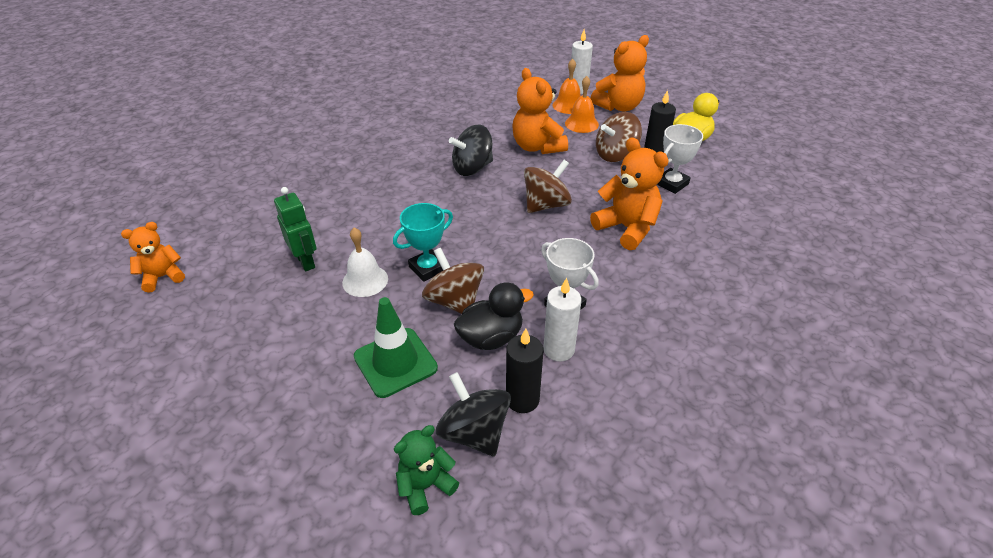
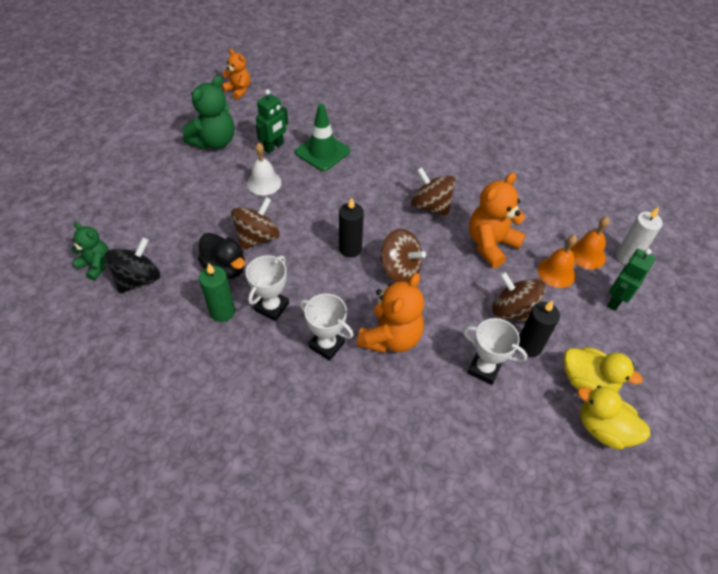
camera: 70 degrees right, 10 degrees up
green traffic cone [354,297,438,398] -> green traffic cone moved to [295,103,350,171]
turquoise trophy [393,203,453,282] -> none
black spinning top [449,124,493,176] -> brown spinning top [411,167,456,216]
black candle [506,329,543,413] -> black candle moved to [339,197,364,258]
white candle [543,278,581,362] -> green candle [199,263,235,322]
orange teddy bear [590,35,649,112] -> green robot [607,248,655,311]
none -> green teddy bear [183,76,234,150]
none -> white trophy [300,294,354,361]
none -> yellow duck [577,386,650,450]

